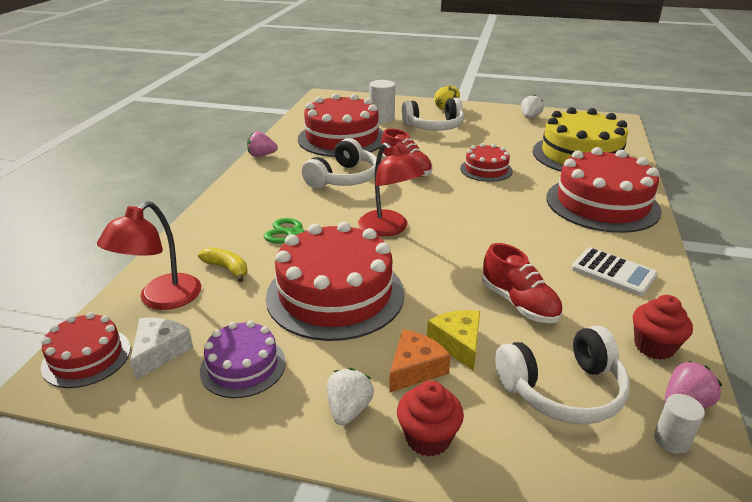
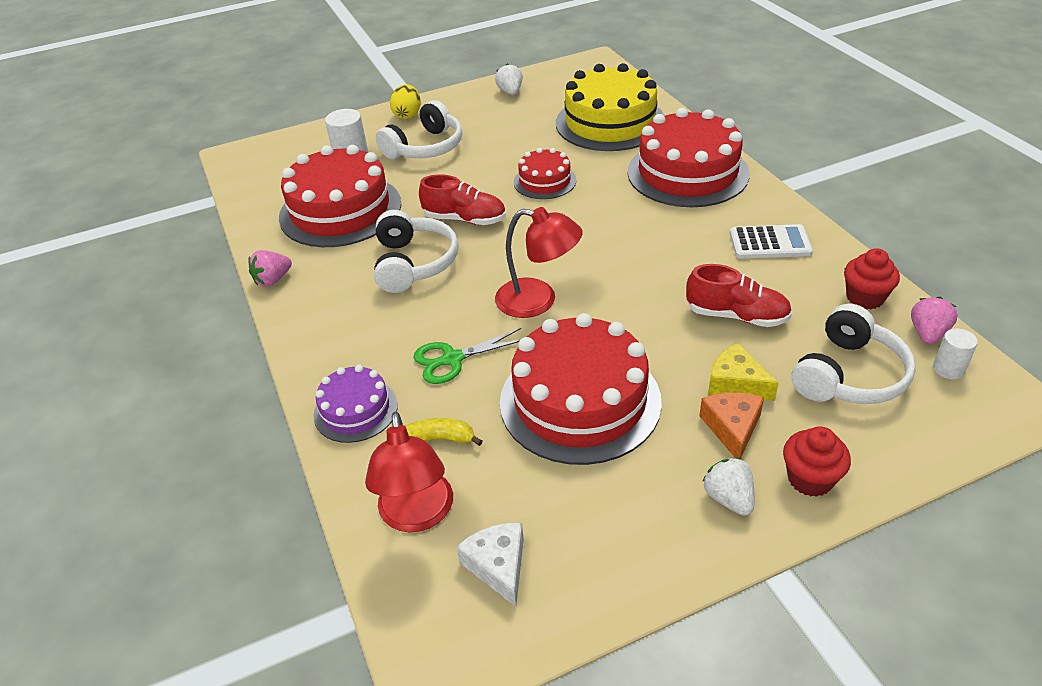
camera: 35 degrees left, 10 degrees up
red cake [41,312,131,388] -> none
purple cake [200,320,286,398] -> purple cake moved to [313,365,398,443]

